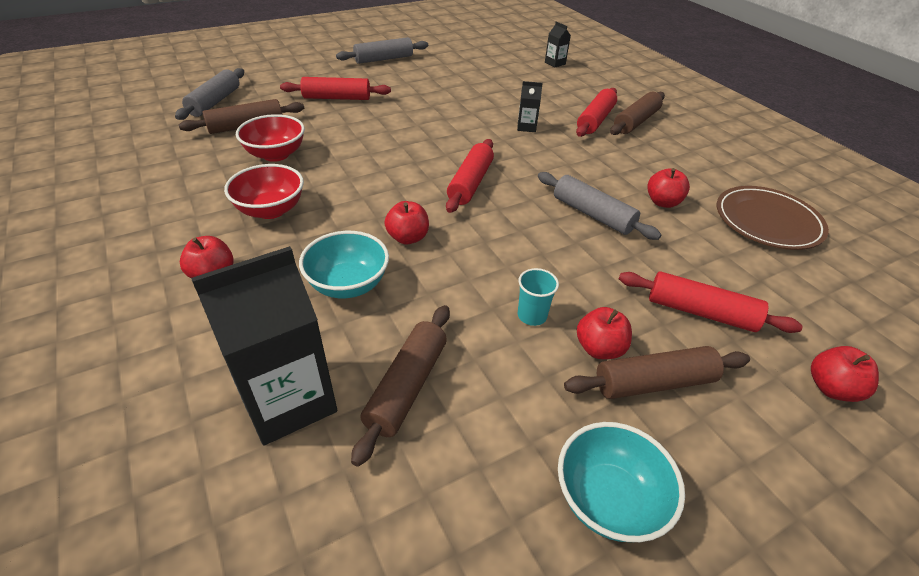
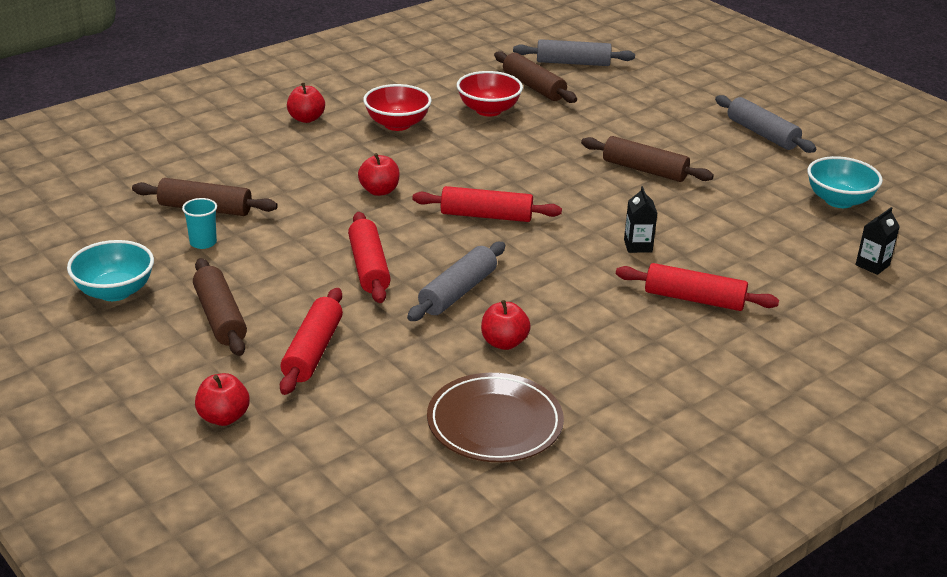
camera: 80 degrees right, 10 degrees down
black carton [191,246,337,445] -> none
red rolling pin [280,77,391,100] -> red rolling pin moved to [348,212,391,303]
turquoise bowl [299,231,389,298] -> turquoise bowl moved to [807,156,883,208]
turquoise cup [518,268,559,326] -> turquoise cup moved to [182,198,217,249]
red apple [577,307,632,359] -> none
brown rolling pin [610,92,665,135] -> brown rolling pin moved to [581,136,714,182]

